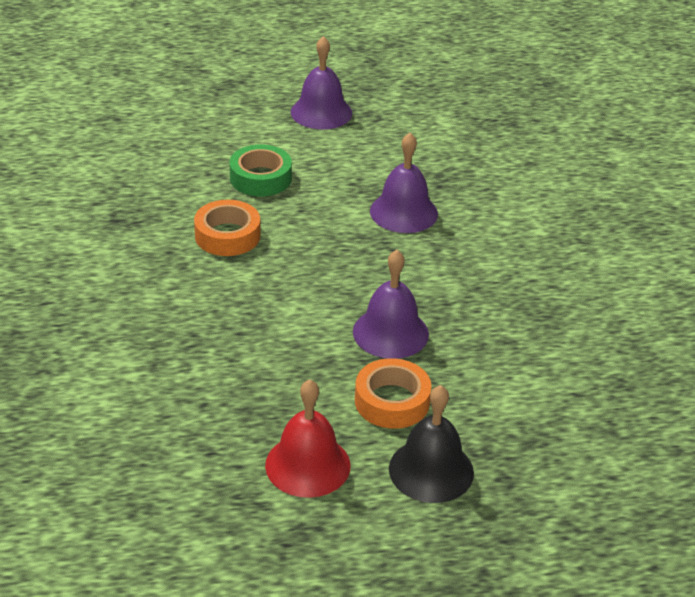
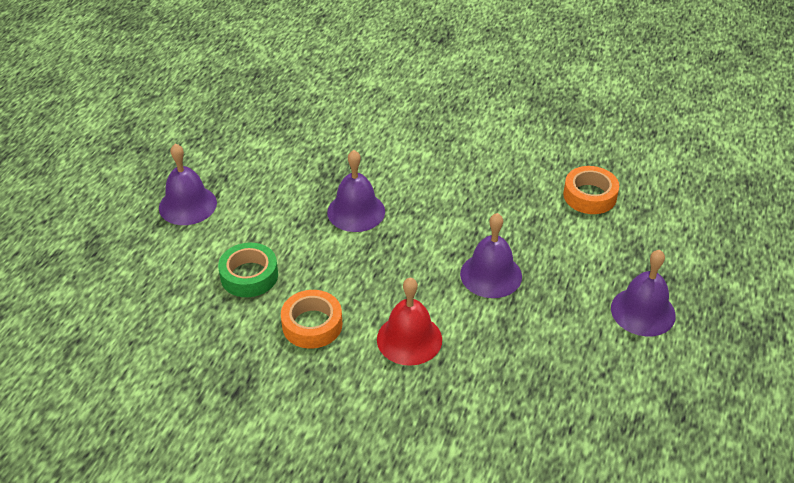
camera: 60 degrees left, 5 degrees up
red bell [265,380,351,498] -> red bell moved to [377,277,442,366]
orange tape [355,358,432,429] -> orange tape moved to [563,166,619,214]
black bell [389,385,474,503] -> purple bell [611,250,676,336]

